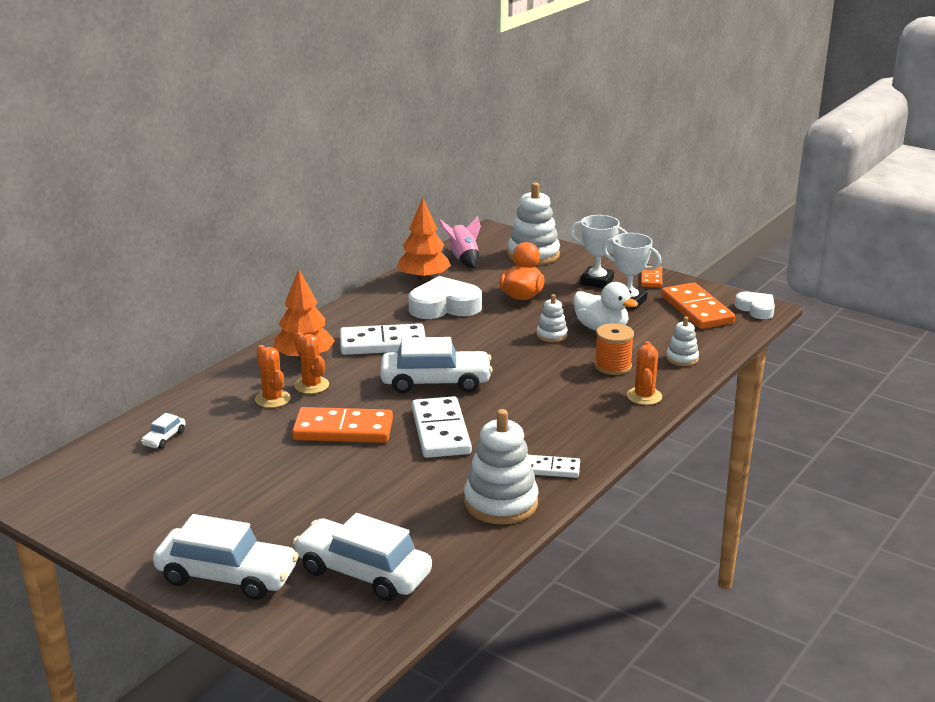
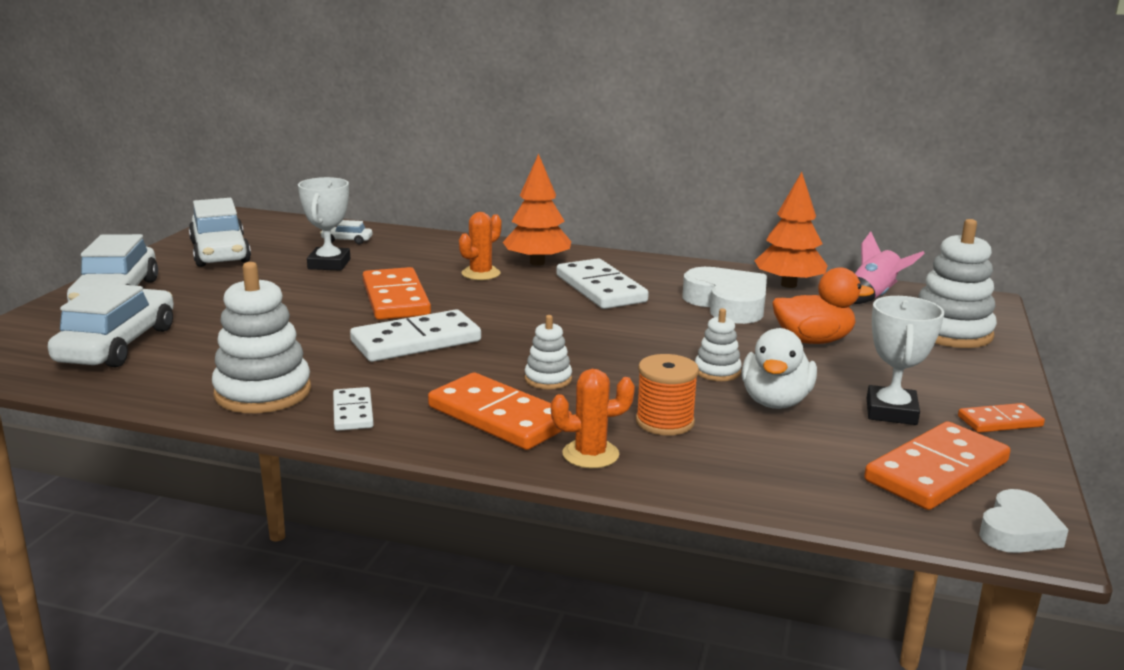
camera: 70 degrees right, 5 degrees down
orange cactus [255,345,291,408] -> none
white car [380,337,493,393] -> white car moved to [189,198,251,267]
white trophy [570,215,627,288] -> white trophy moved to [298,177,350,271]
white stacking toy [666,317,699,366] -> white stacking toy moved to [525,315,572,390]
none -> orange domino [428,373,572,450]

